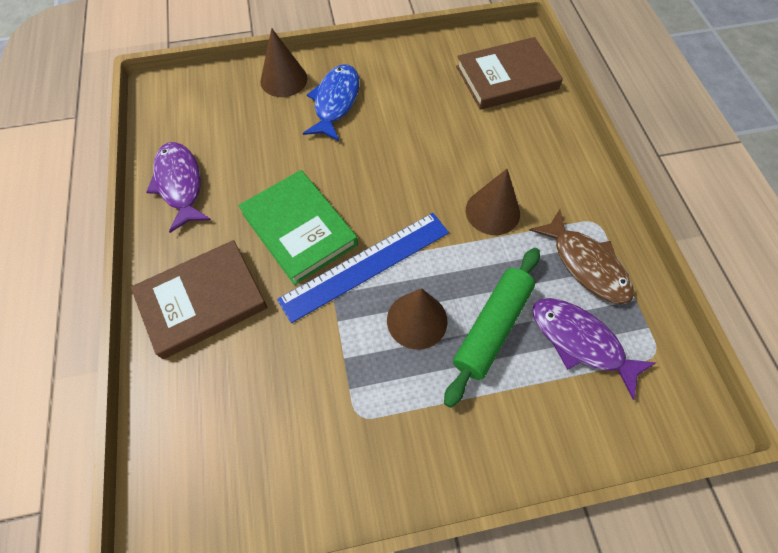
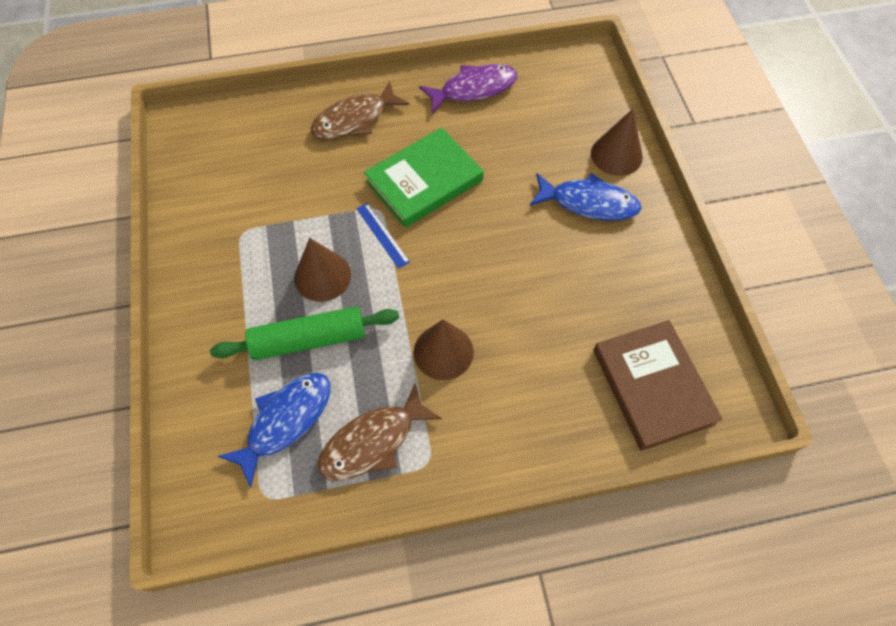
camera: 90 degrees right, 0 degrees up
brown book [131,240,268,359] -> brown fish [310,81,409,139]
blue ruler [277,213,449,323] -> blue ruler [356,203,410,269], size x0.48
green rolling pin [444,248,540,408] -> green rolling pin turned 45 degrees counterclockwise [210,307,399,360]
purple fish [532,298,657,400] -> blue fish [217,373,331,488]

